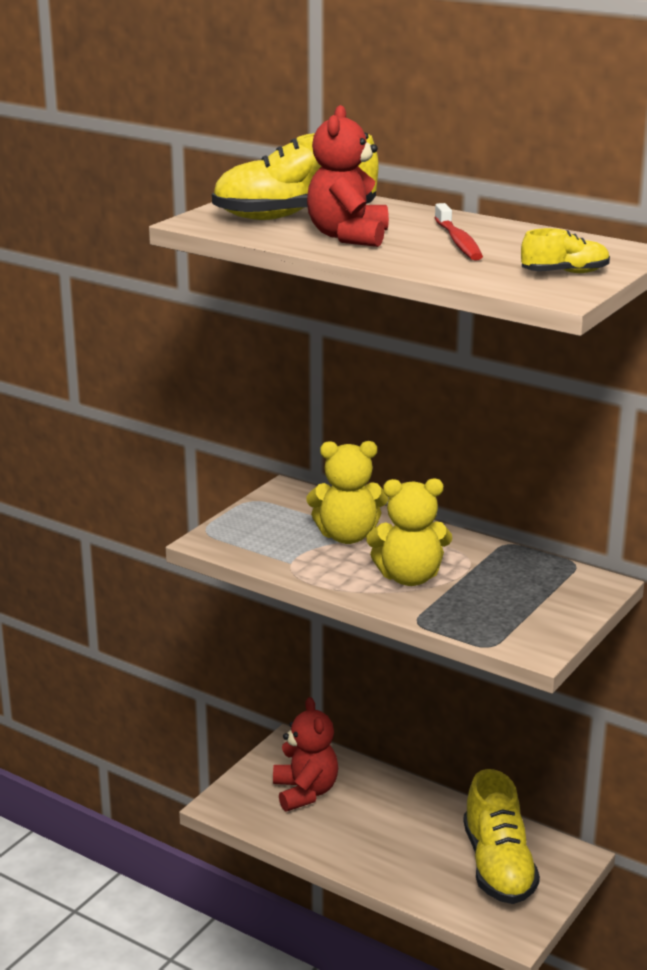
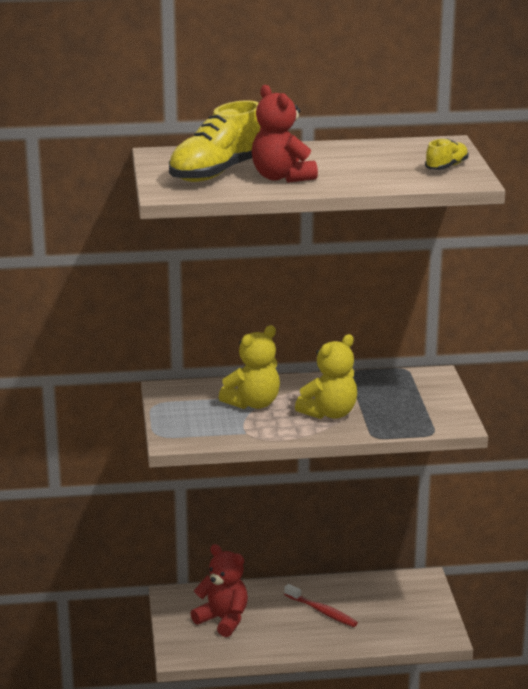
camera: 40 degrees left, 0 degrees up
red toothbrush [434,203,483,261] -> red toothbrush moved to [284,584,358,627]
yellow shoe [463,769,540,904] -> none

